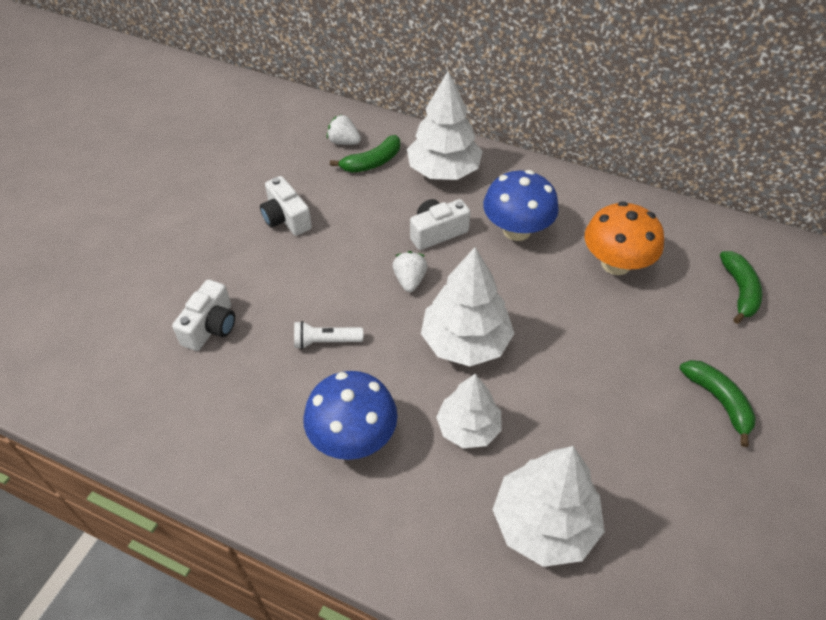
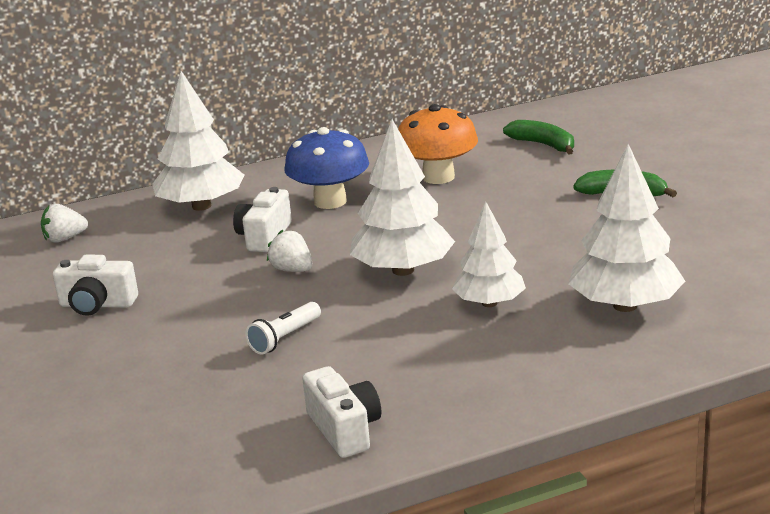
camera: 45 degrees left, 25 degrees down
white camera [172,280,235,351] -> white camera moved to [302,366,381,458]
blue mushroom [303,371,398,460] -> none
green banana [330,135,400,173] -> none

